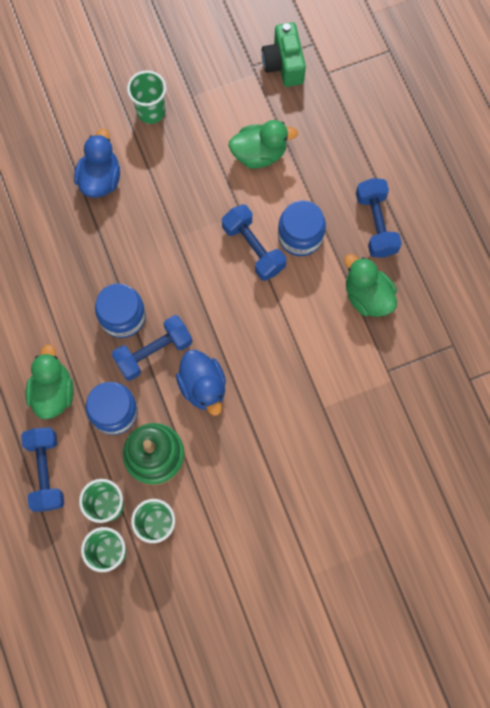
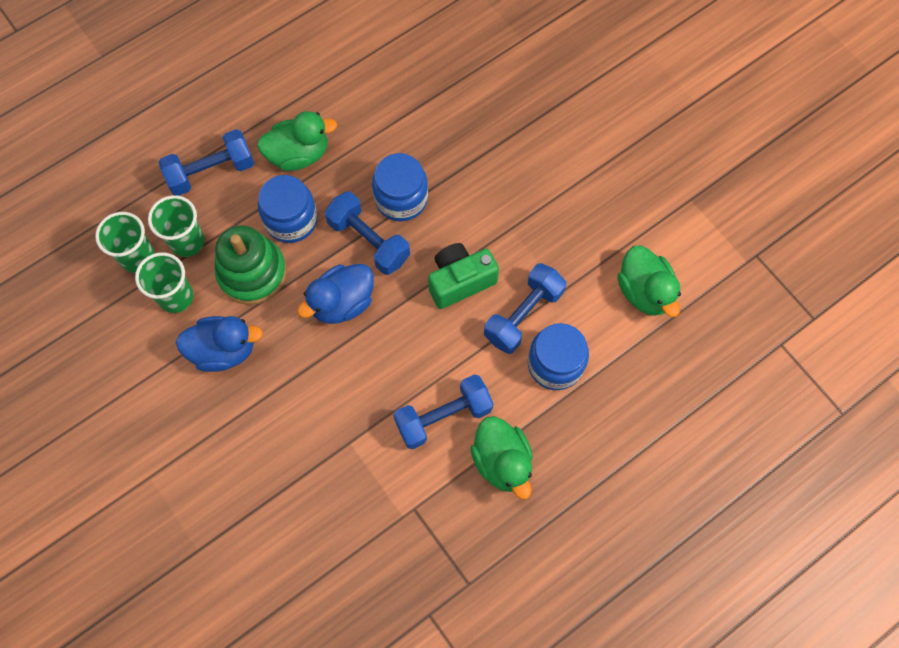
camera: 75 degrees right, 5 degrees down
blue duck [74,129,120,198] -> blue duck moved to [176,316,263,372]
green cup [127,70,166,124] -> none
green camera [262,22,306,87] -> green camera moved to [428,243,499,309]
green duck [344,254,397,317] -> green duck turned 120 degrees clockwise [470,416,533,499]
blue dumbbell [356,178,402,258] -> blue dumbbell moved to [393,374,493,449]

